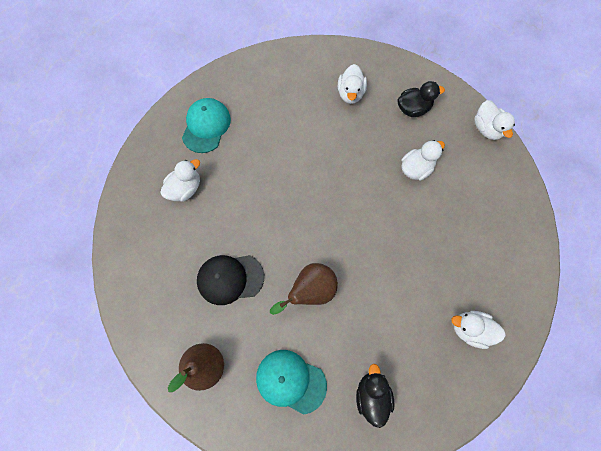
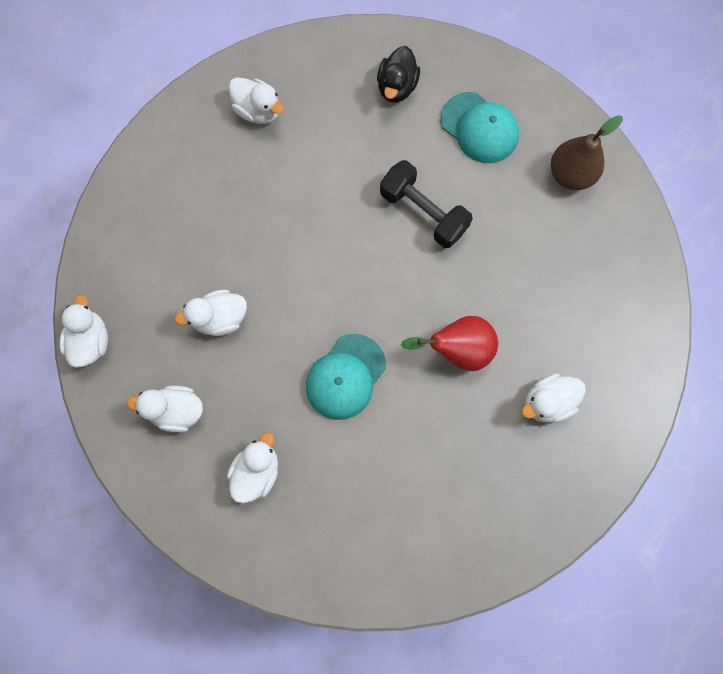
camera: 160 degrees left, 5 degrees up
turquoise cap [182,98,231,153] -> turquoise cap moved to [306,334,386,420]
black cap [197,255,264,305] -> none
brown pear [270,263,338,315] -> black dumbbell [380,160,473,248]
black duck [398,81,445,117] -> white duck [126,386,203,432]
none -> red pear [401,316,498,371]

